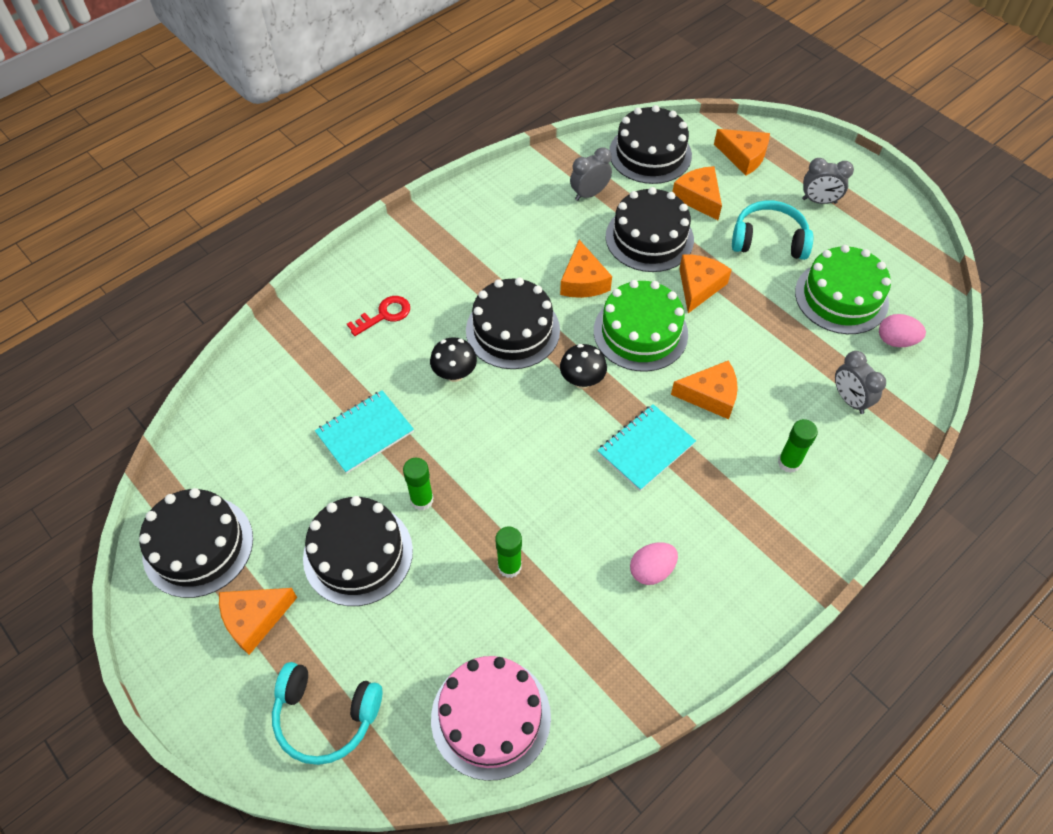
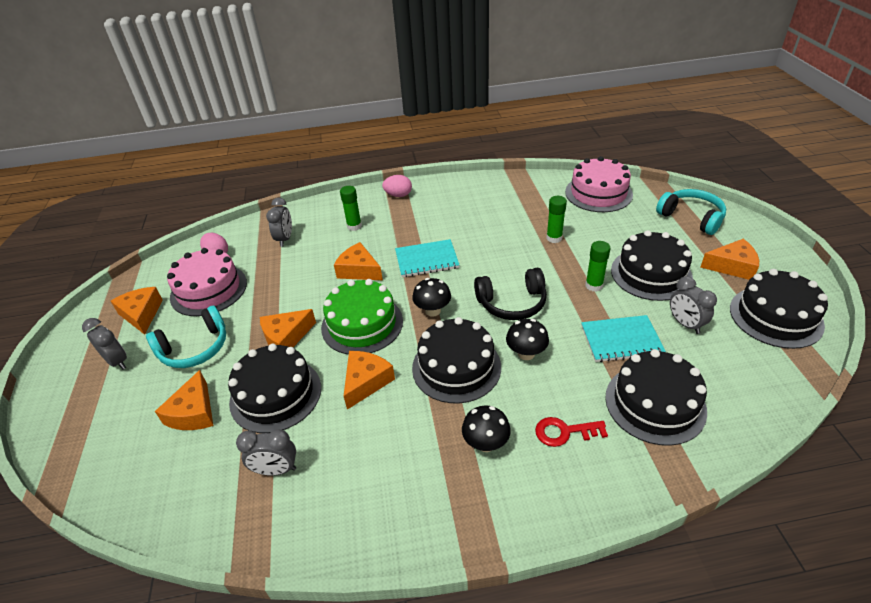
camera: 145 degrees left, 15 degrees down
black cake [609,105,692,184] -> black cake moved to [605,349,707,446]
pink egg [630,543,678,585] -> pink egg moved to [382,175,412,197]
orange cheese [714,129,770,176] -> orange cheese moved to [111,287,163,335]
turquoise headphones [732,200,813,260] -> turquoise headphones turned 75 degrees counterclockwise [146,306,226,368]
green cake [795,245,891,334] -> pink cake [167,248,247,316]
none -> black mushroom [462,406,511,452]
none -> black headphones [474,268,547,320]
none -> grey clock [670,276,717,334]

